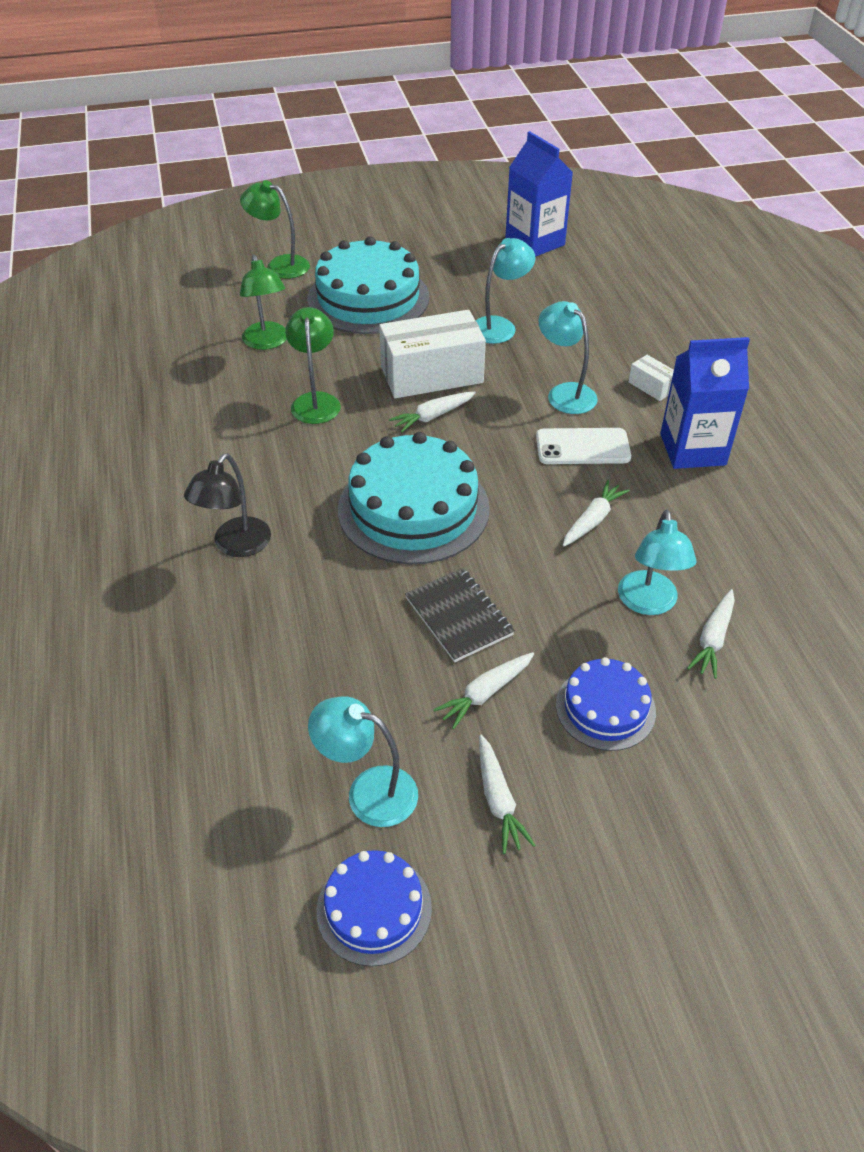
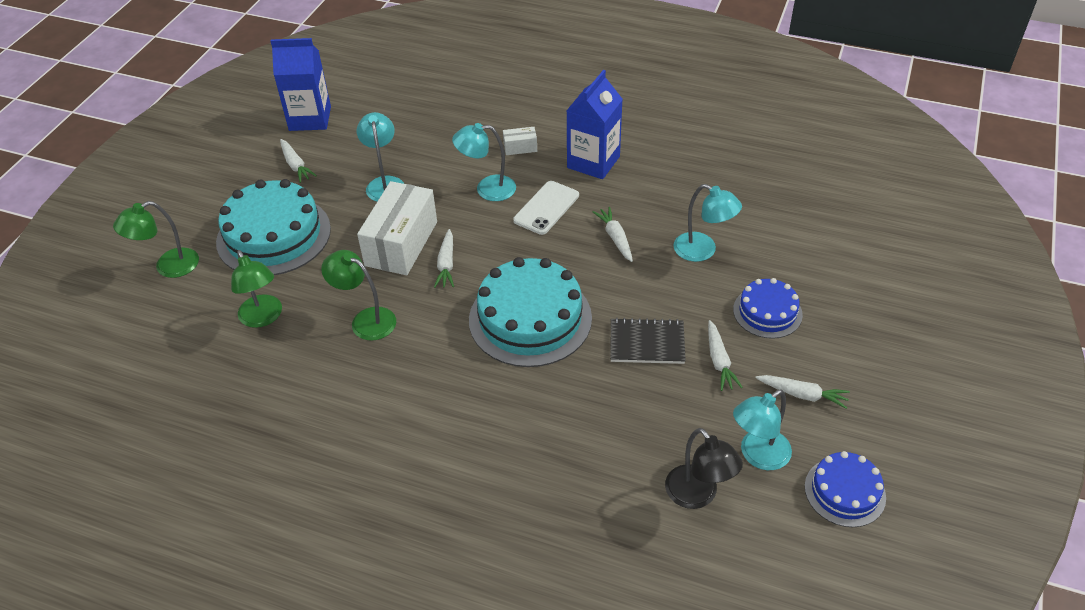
camera: 55 degrees left, 0 degrees up
black lamp [184,453,271,557] -> black lamp moved to [665,428,743,509]
green lamp [240,255,287,350] -> green lamp turned 45 degrees clockwise [231,250,282,328]
white carrot [687,589,735,679] -> white carrot moved to [280,139,317,183]

